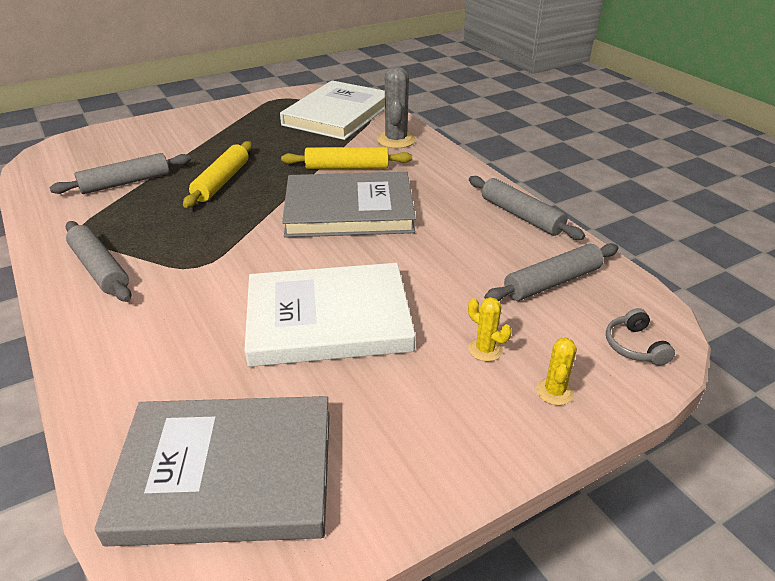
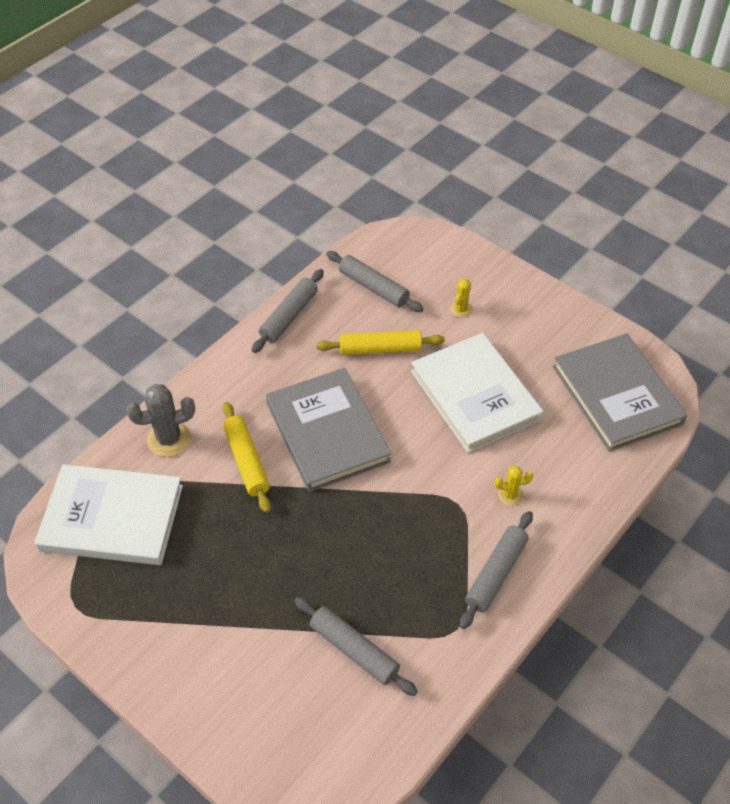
camera: 110 degrees left, 15 degrees up
yellow rolling pin [183,141,252,208] -> yellow rolling pin moved to [316,330,445,355]
yellow cactus [536,338,577,405] -> yellow cactus moved to [495,466,533,506]
grey headphones [606,308,675,366] -> none

